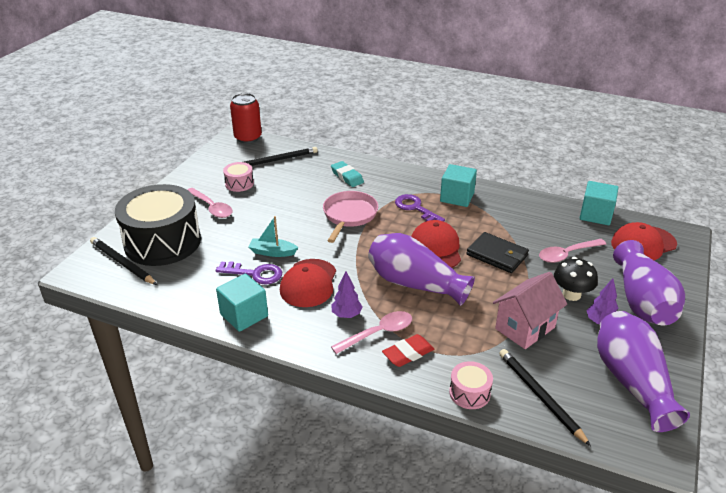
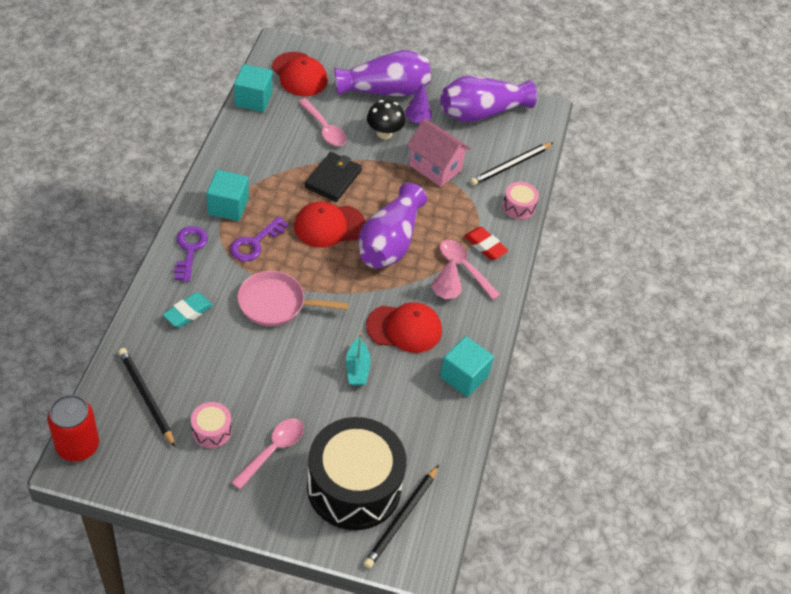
camera: 105 degrees left, 15 degrees up
purple key [216,261,282,284] -> purple key moved to [174,226,208,282]
purple tree [331,272,363,318] -> pink tree [431,258,462,299]

